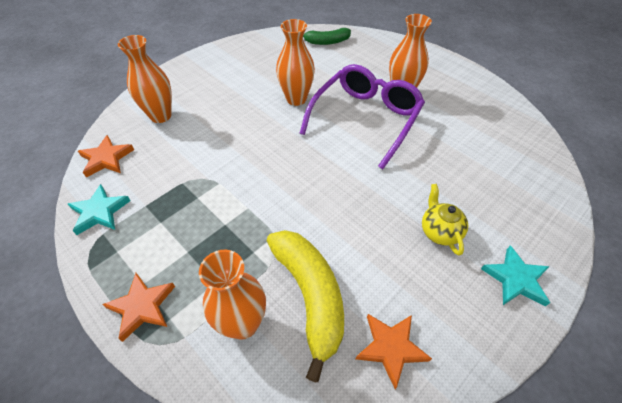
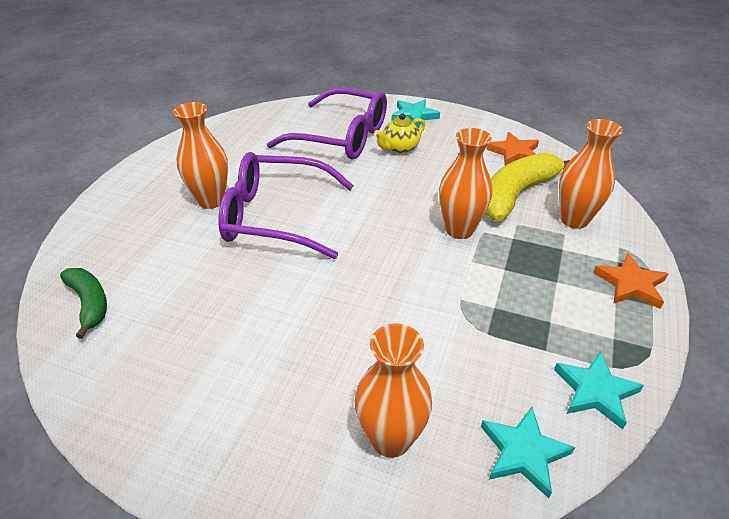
camera: 115 degrees left, 10 degrees down
orange star [78,135,134,178] -> turquoise star [481,407,575,499]
orange vase [276,19,315,106] -> orange vase moved to [439,128,492,239]
none -> purple glasses [267,88,387,160]

